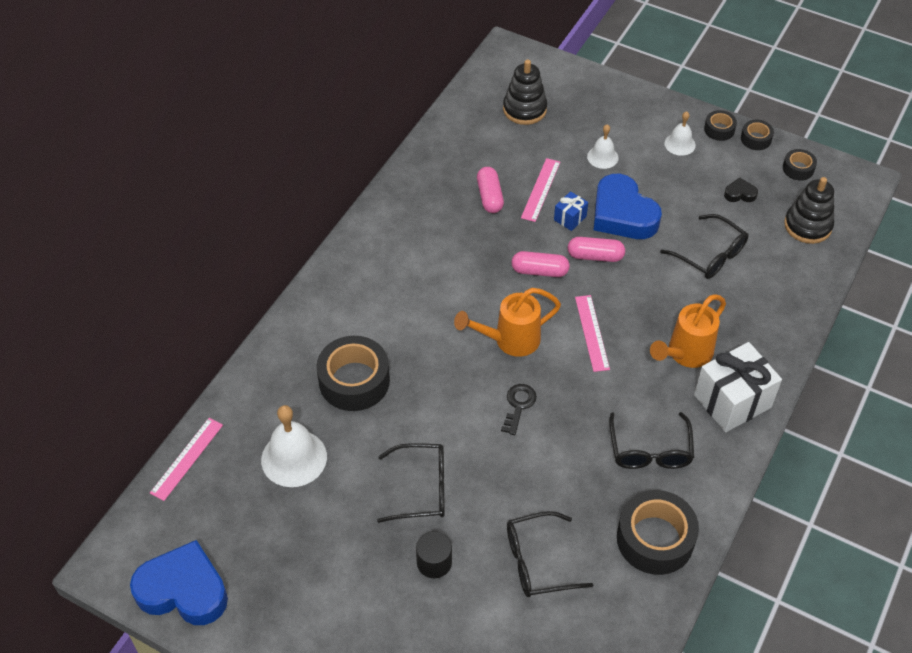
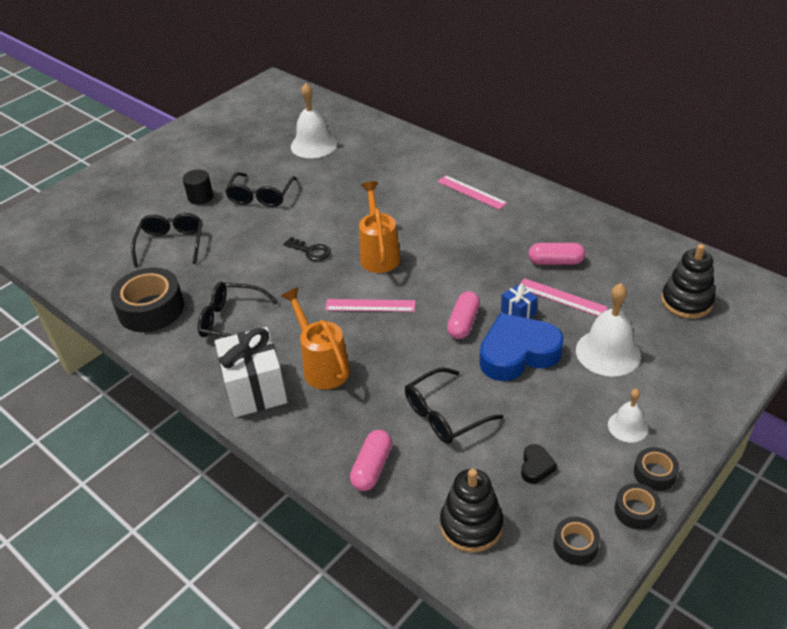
camera: 105 degrees right, 10 degrees down
blue heart [130,540,228,625] -> none
pink ruler [150,418,223,501] -> pink ruler moved to [437,175,507,210]
black tape [316,336,390,411] -> none
pink capsule [512,251,570,277] -> pink capsule moved to [350,430,392,491]
white bell [587,124,619,169] -> white bell [576,283,641,376], size x1.76

